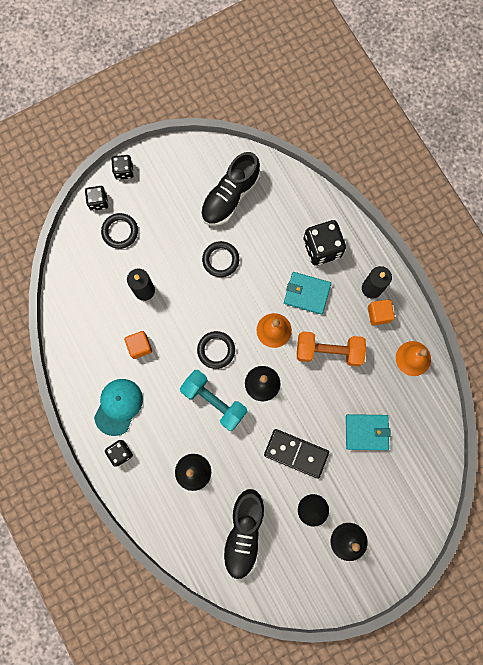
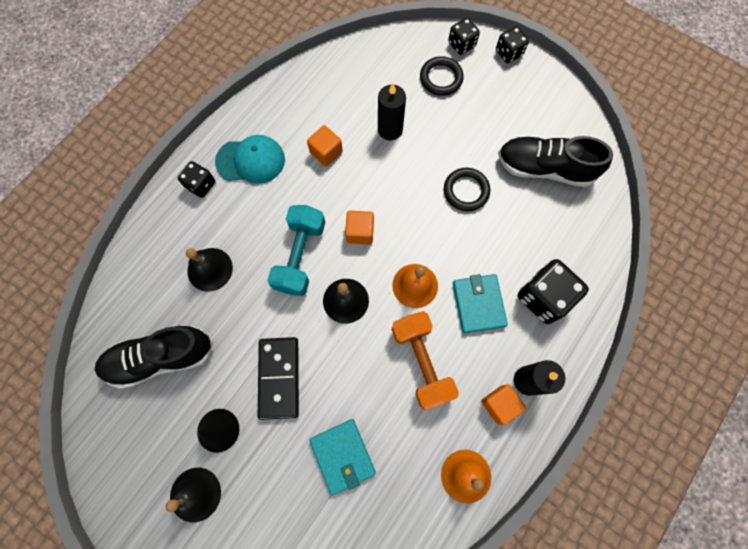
camera: 65 degrees right, 5 degrees down
black ring [197,331,235,369] -> orange cube [345,211,374,245]

